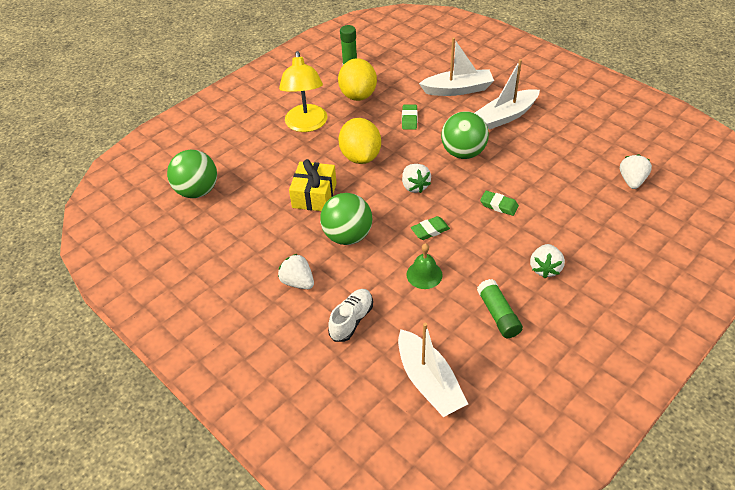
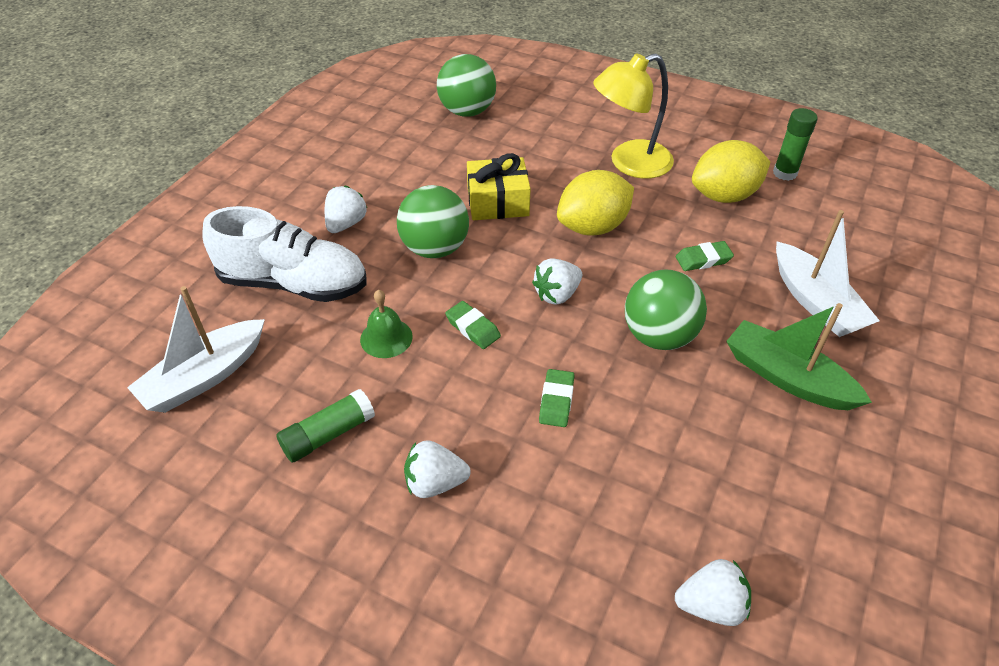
camera: 70 degrees right, 0 degrees up
white shoe [328,289,373,342] -> white shoe [202,206,366,302], size x1.83
white boat [475,59,540,130] -> green boat [726,303,872,410]

